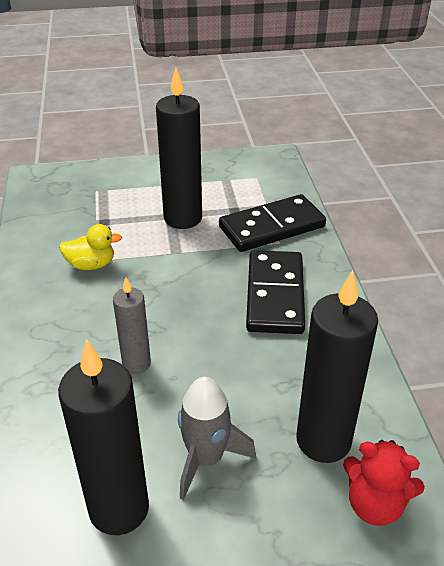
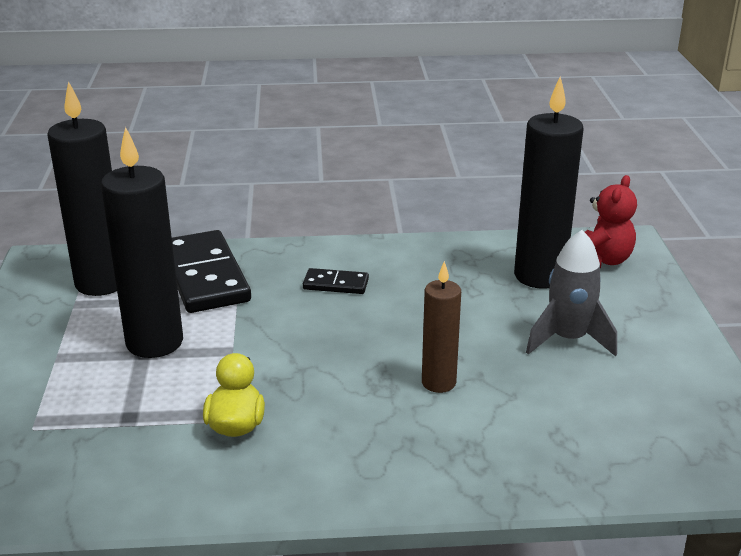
camera: 85 degrees left, 10 degrees down
black candle [58,339,149,535] -> black candle moved to [47,81,117,296]
grey candle [113,277,151,374] -> brown candle [422,261,461,393]
black domino [246,250,305,334] -> black domino [303,268,369,294], size x0.48

